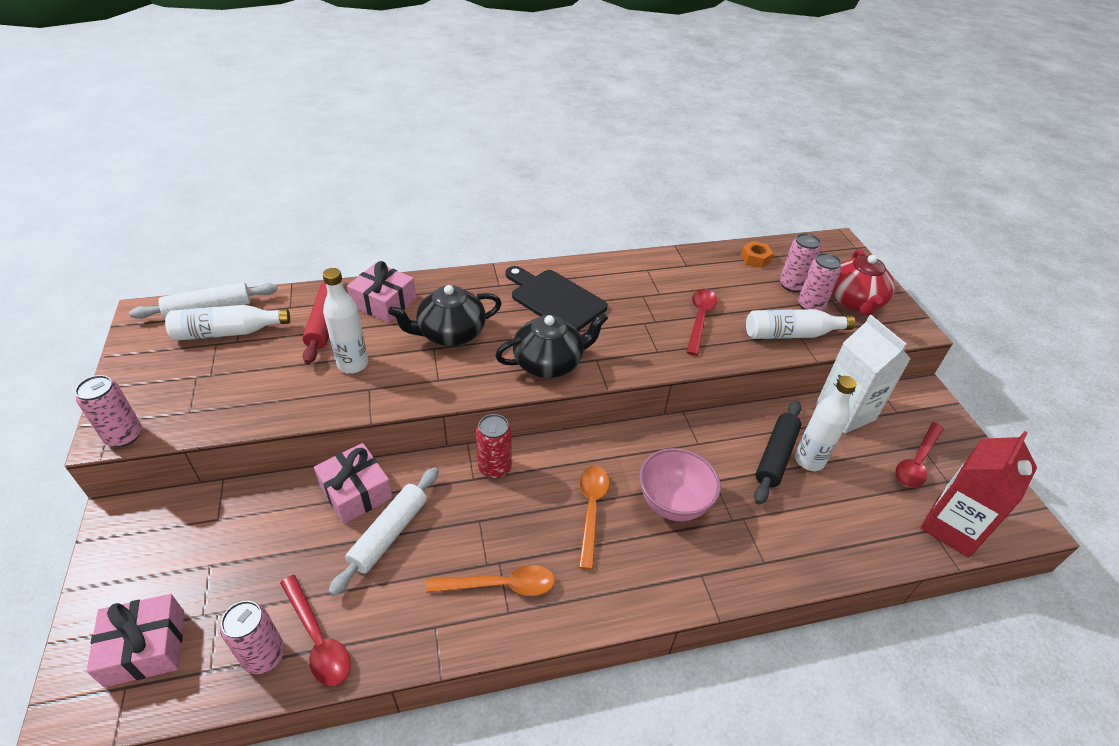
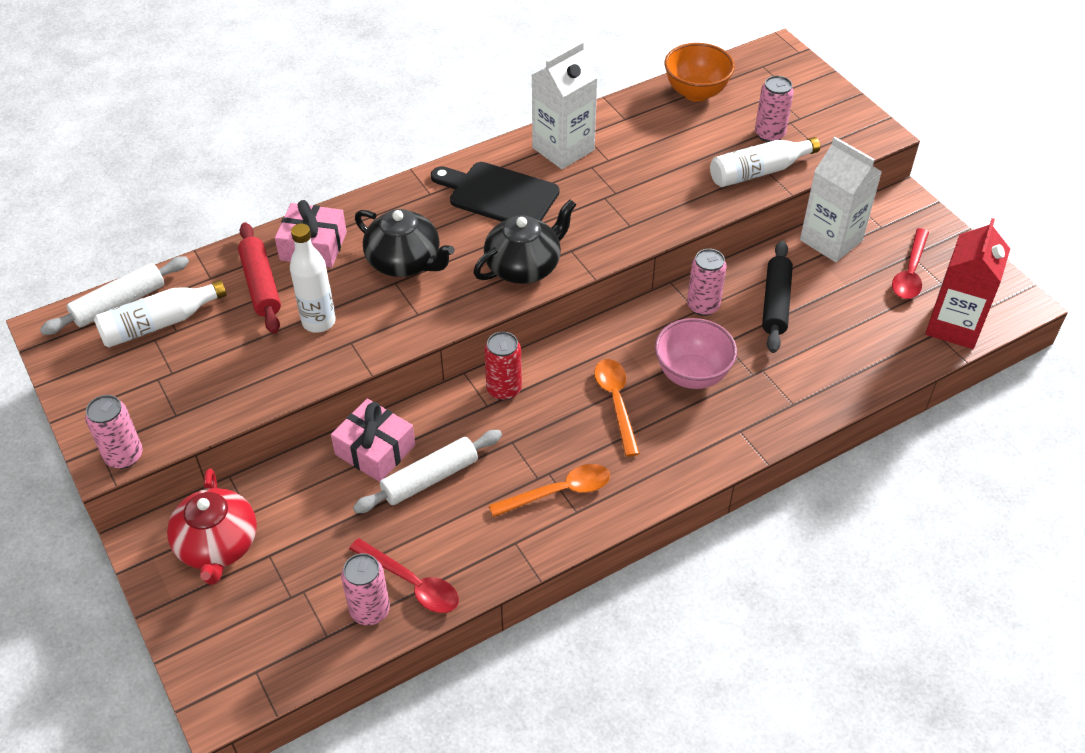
camera: 15 degrees left, 5 degrees up
pink gift [86,594,184,687] -> none
white rolling pin [328,467,439,596] -> white rolling pin turned 45 degrees clockwise [353,430,502,513]
black teapot [388,285,502,346] -> black teapot turned 105 degrees counterclockwise [355,209,455,277]
red spoon [686,289,717,356] -> none
orange nut [741,241,774,268] -> orange bowl [664,43,735,102]
pink can [780,233,821,292] -> pink can moved to [687,249,727,316]
white bottle [795,376,857,471] -> none
red teapot [832,249,895,316] -> red teapot moved to [167,468,257,585]
none -> white carton [532,41,598,169]

